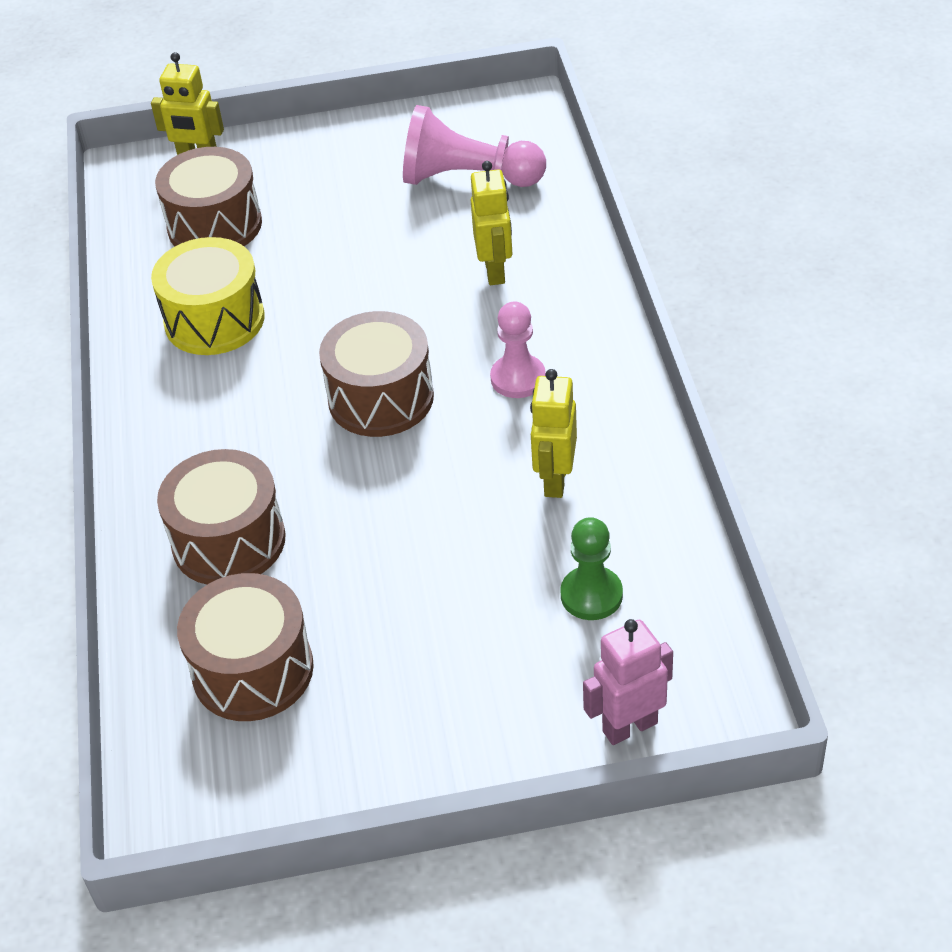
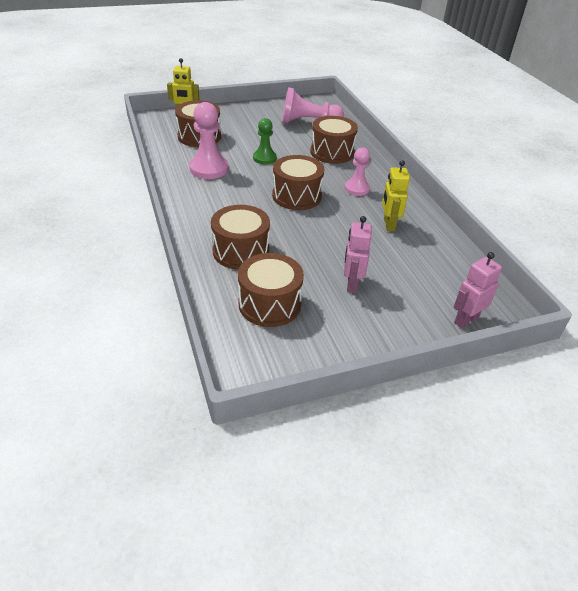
camera: 15 degrees left, 5 degrees down
yellow drum [151,237,265,355] -> pink pawn [189,102,228,179]
yellow robot [471,161,513,285] -> brown drum [310,116,358,164]
green pawn [560,517,623,620] -> green pawn moved to [253,118,277,164]
none -> pink robot [344,216,372,293]

